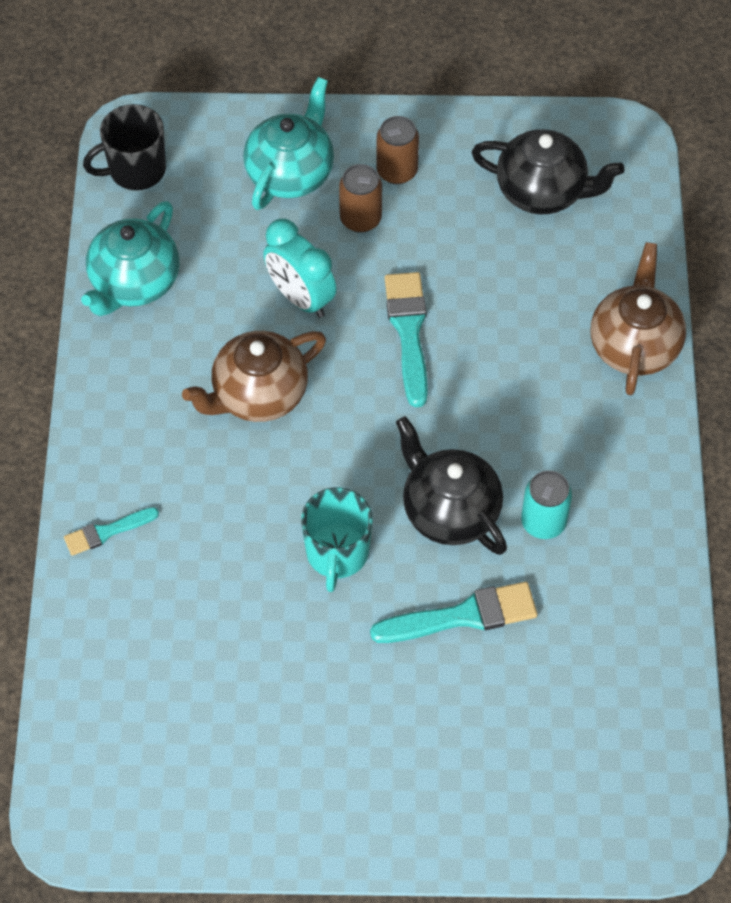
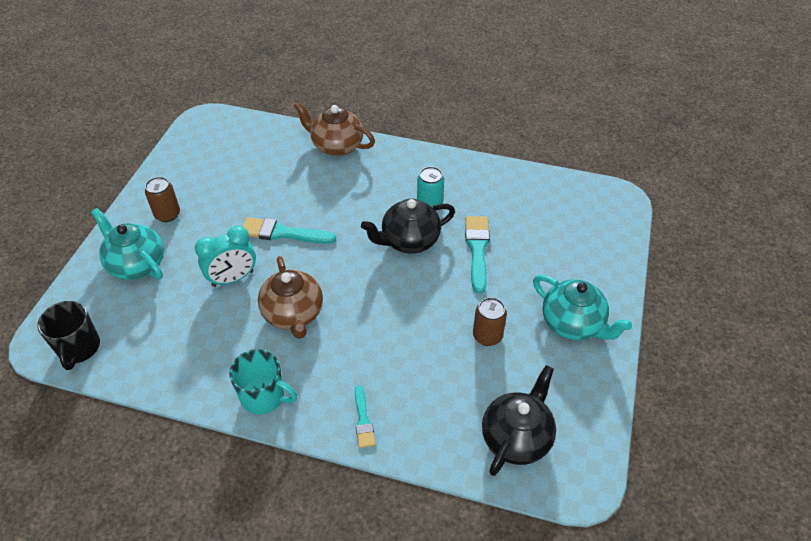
camera: 75 degrees left, 10 degrees down
turquoise teapot [81,201,179,316] -> turquoise teapot moved to [533,275,632,340]
turquoise mug [301,488,372,592] -> turquoise mug moved to [229,349,297,415]
brown can [339,164,382,233] -> brown can moved to [473,297,507,346]
black teapot [471,129,624,214] -> black teapot moved to [482,365,556,476]

